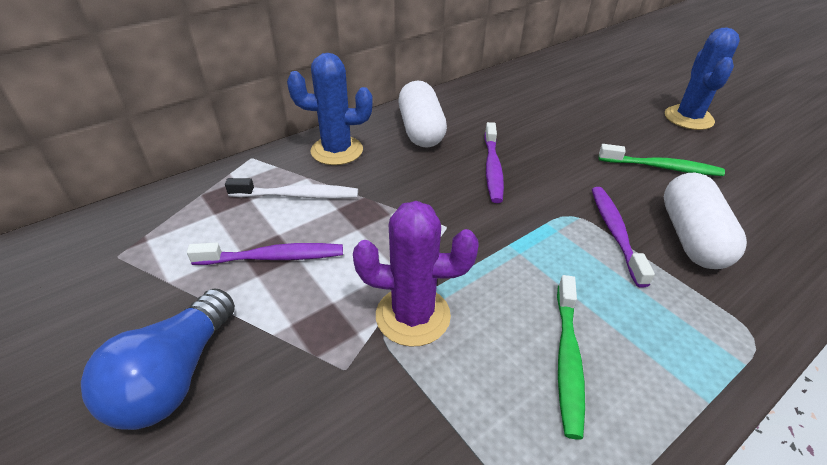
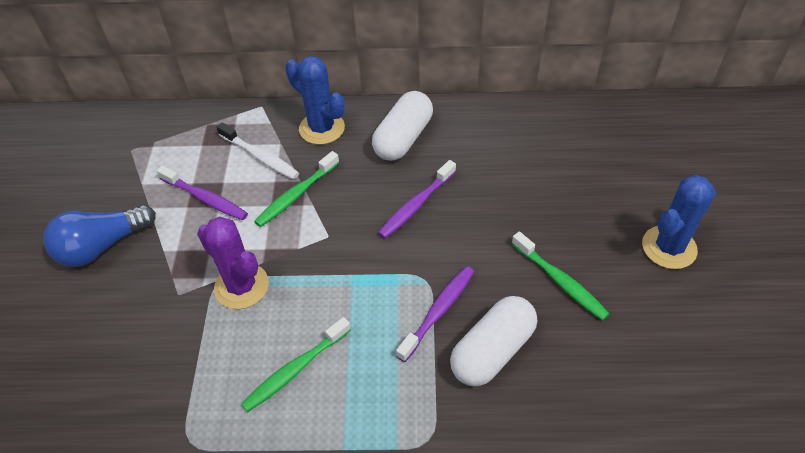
camera: 40 degrees right, 10 degrees up
none -> green toothbrush [254,151,339,227]

